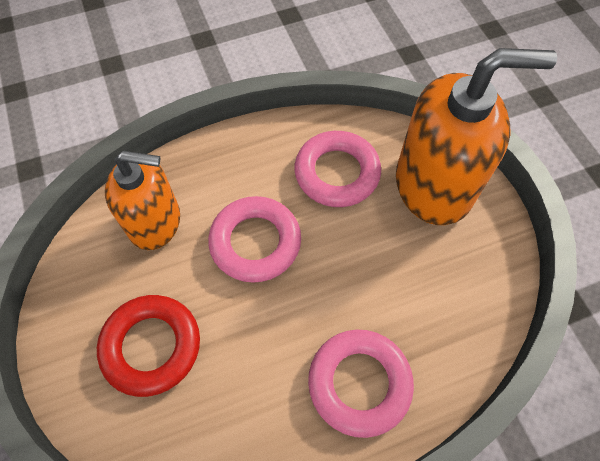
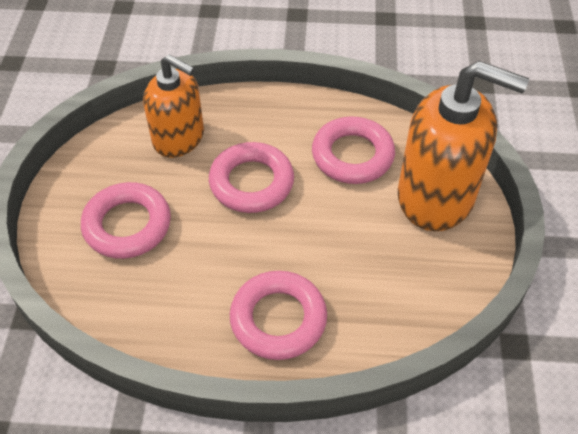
camera: 25 degrees right, 10 degrees down
red ring [97,295,200,397] -> pink ring [81,182,171,259]

